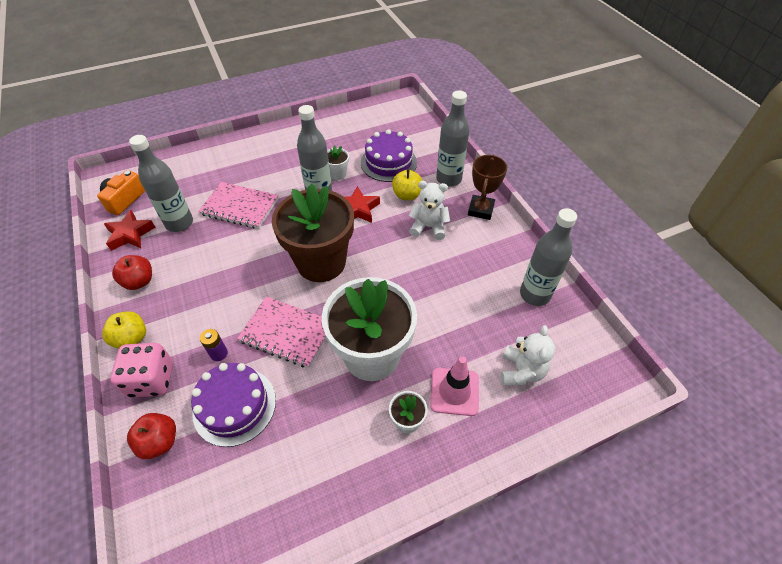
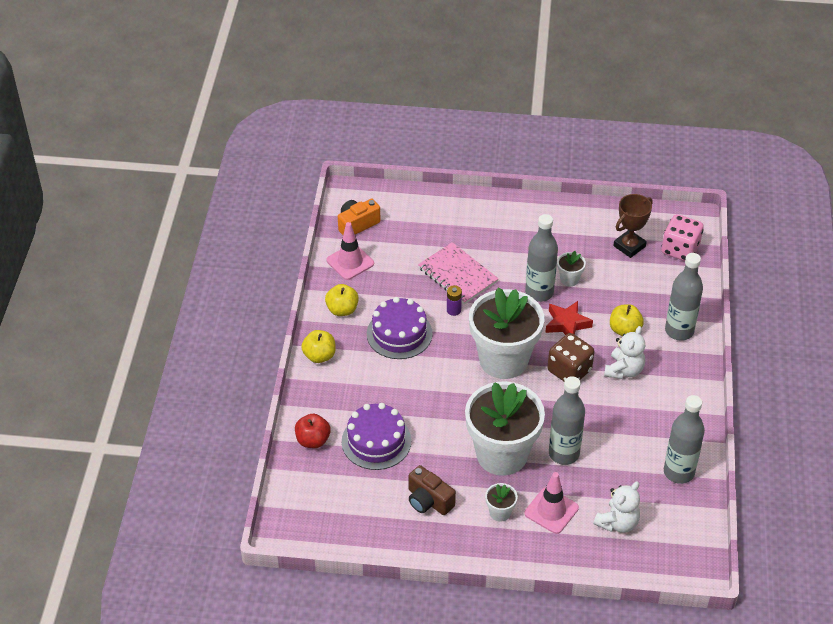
camera: 30 degrees right, 5 degrees down
red star [104,210,156,251] -> pink traffic cone [326,222,374,280]
pink dice [110,343,173,398] -> pink dice moved to [662,214,704,261]
red apple [112,255,152,290] -> yellow apple [325,284,359,316]
grey bottle [129,135,193,232] -> grey bottle moved to [549,376,585,465]
purple battery [200,329,228,361] -> purple battery moved to [447,285,462,316]
pink notebook [237,296,326,368] -> none
brown flower pot [272,184,354,282] -> white flower pot [469,288,544,379]
purple cake [361,129,417,182] -> purple cake moved to [367,297,433,359]
white teddy bear [408,181,450,240] -> white teddy bear turned 75 degrees clockwise [604,326,645,379]
brown trophy [468,155,507,220] -> brown trophy moved to [613,194,653,258]
none -> brown camera [408,465,456,515]
none -> brown dice [548,333,594,381]

